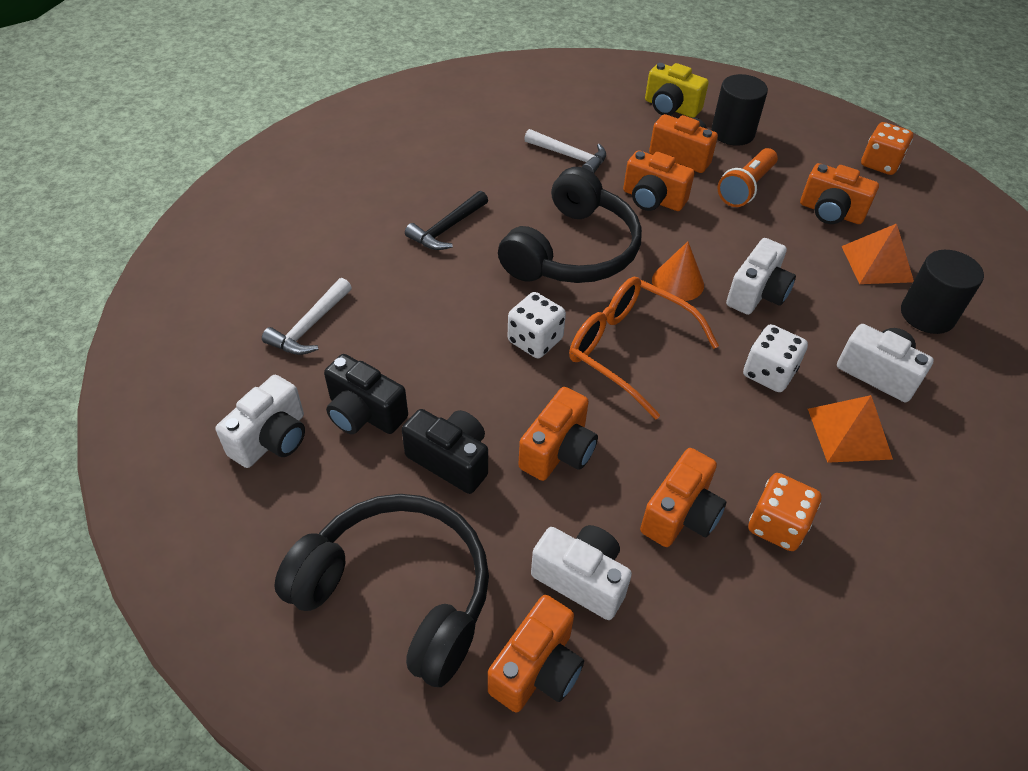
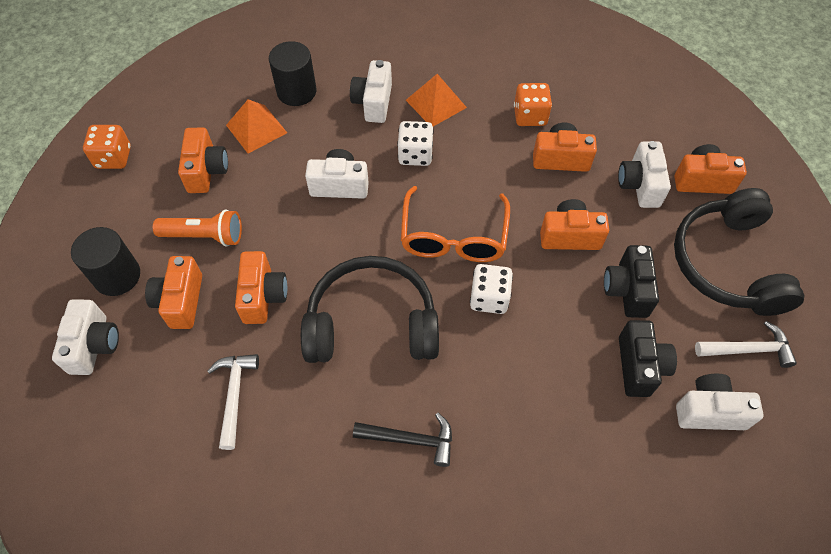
camera: 120 degrees left, 10 degrees up
white hammer [262,278,352,355] -> white hammer moved to [695,321,797,368]
yellow camera [645,63,709,118] -> white camera [52,299,119,375]
orange cone [652,242,704,301] -> none

